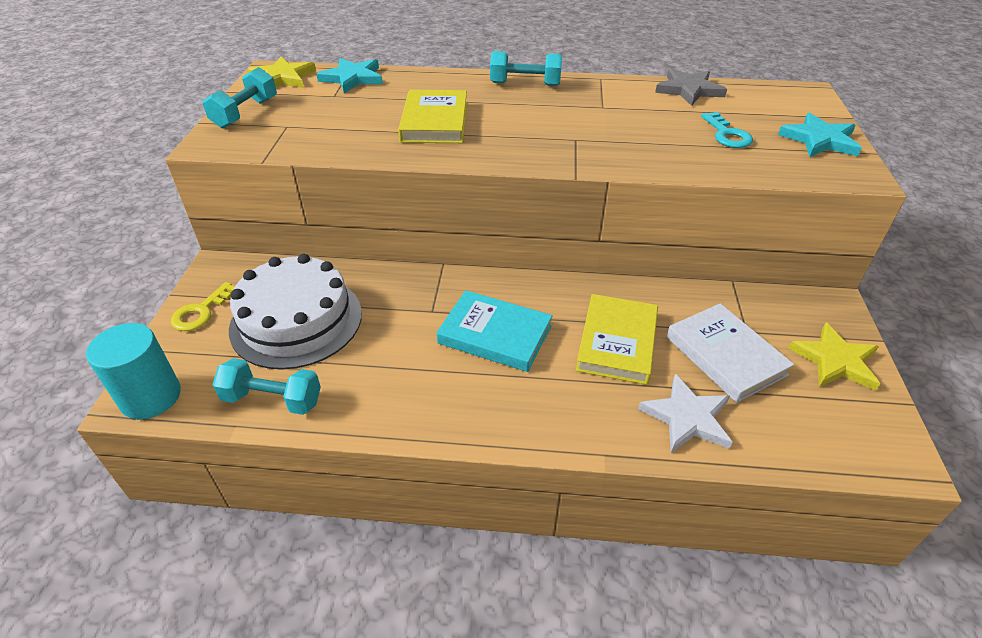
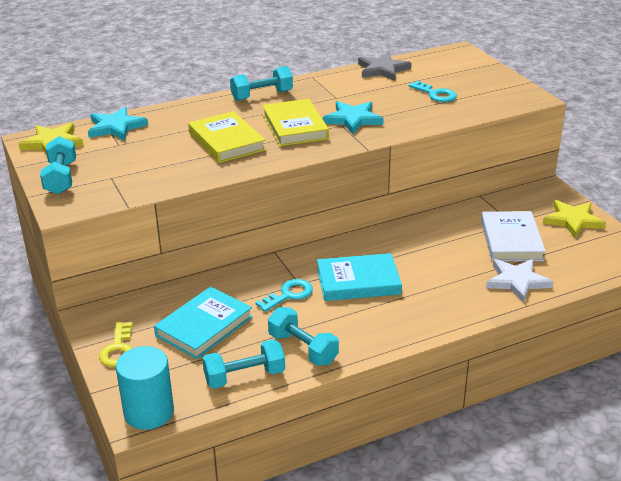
camera: 30 degrees left, 10 degrees down
white cake [229,254,362,370] -> turquoise book [154,286,253,359]
yellow book [576,294,658,385] -> yellow book moved to [262,99,329,146]
white book [667,303,794,403] -> white book turned 60 degrees clockwise [481,211,546,262]
turquoise star [778,113,862,157] -> turquoise star moved to [323,101,384,134]
none -> turquoise key [255,279,313,312]
none -> turquoise dumbbell [268,307,339,366]

